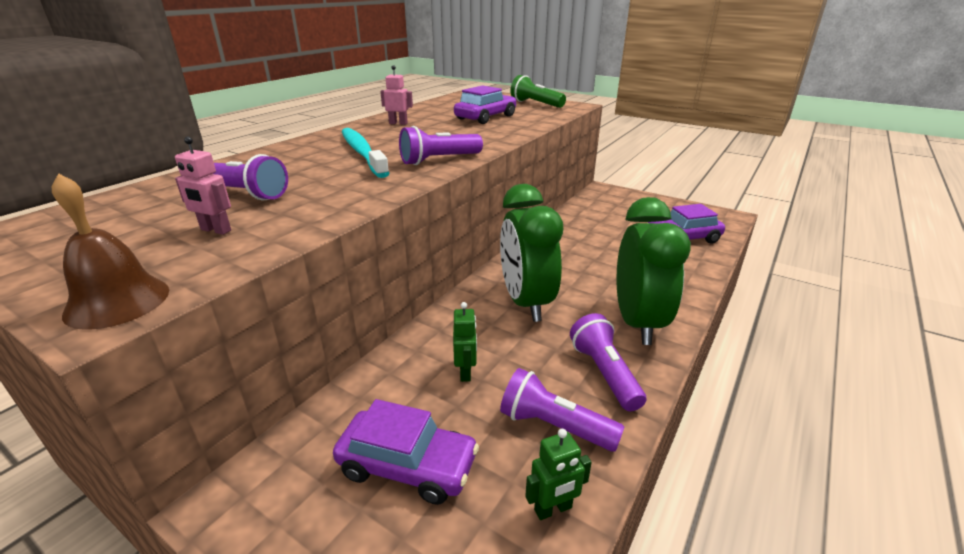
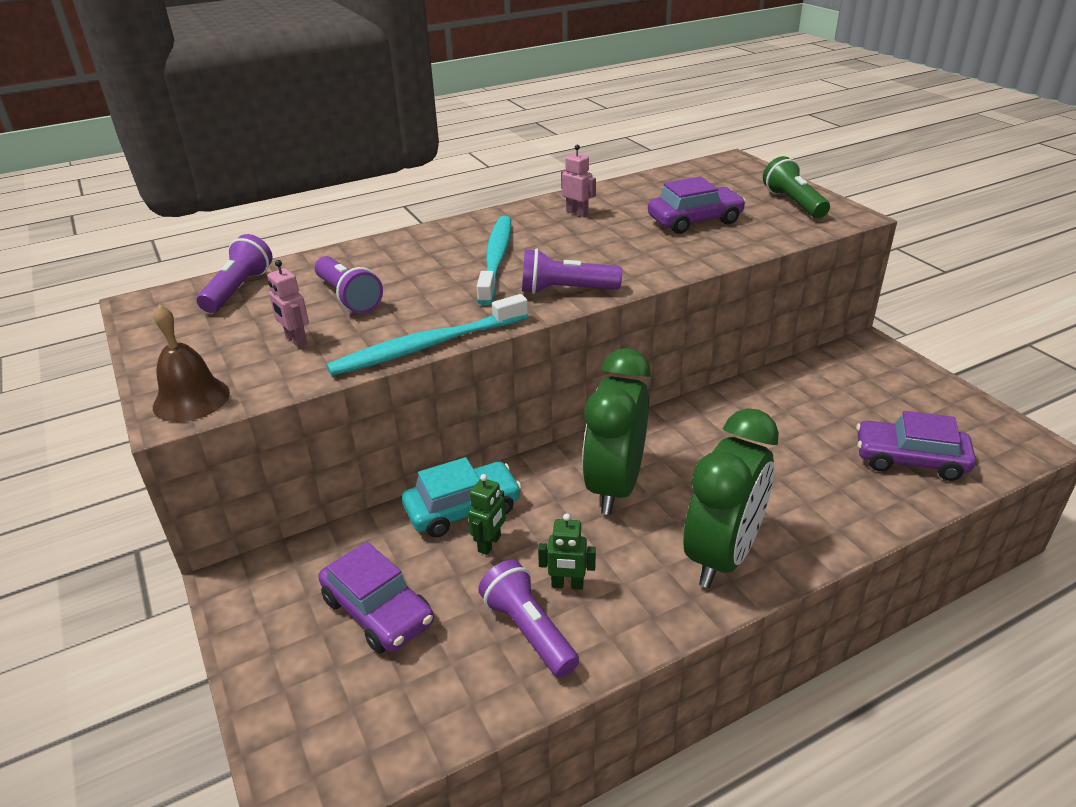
camera: 30 degrees right, 5 degrees up
green robot [525,429,592,520] -> green robot moved to [538,513,596,590]
purple flashlight [570,313,646,411] -> purple flashlight moved to [197,234,273,313]
none -> turquoise toothbrush [326,294,528,376]
none -> turquoise car [402,457,521,538]

